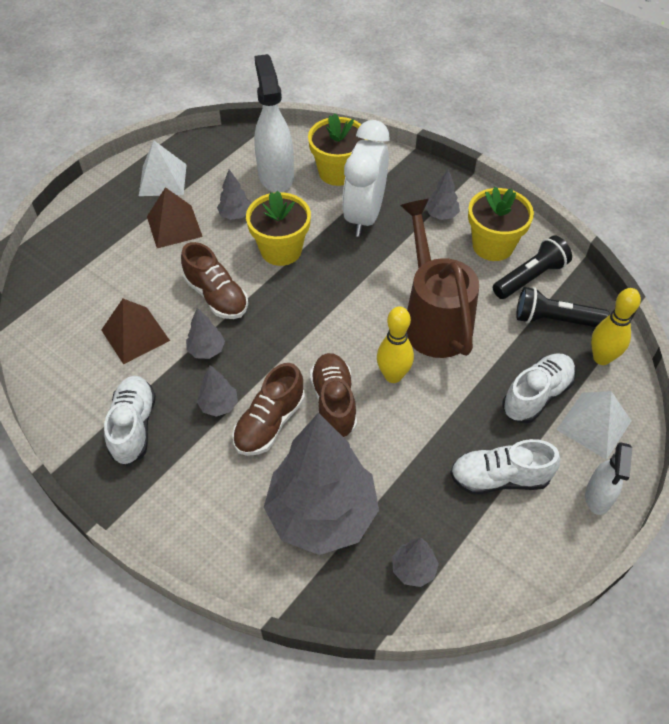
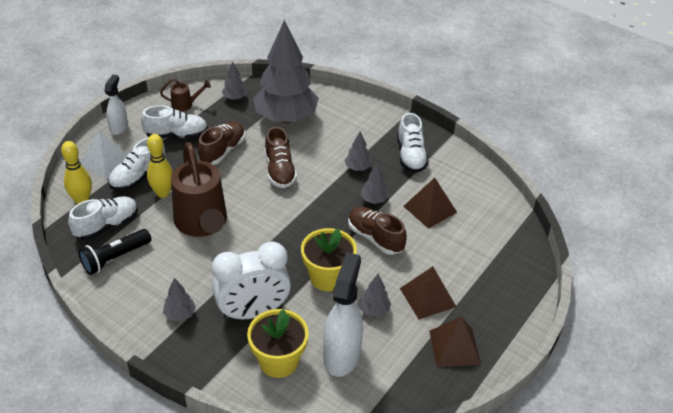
camera: 175 degrees right, 10 degrees down
white pyramid [139,140,187,196] -> brown pyramid [429,317,481,367]
brown shoe [232,363,305,456] -> brown shoe moved to [198,121,245,165]
white spray bottle [254,54,294,192] -> white spray bottle turned 150 degrees counterclockwise [323,252,363,377]
white clock [342,120,390,237] -> white clock turned 60 degrees clockwise [212,242,291,320]
yellow bowling pin [377,306,414,383] -> yellow bowling pin moved to [147,134,173,198]
yellow flower pot [468,187,534,261] -> none
black flashlight [516,287,610,327] -> white shoe [68,196,138,240]
none -> brown watering can [160,79,211,112]

